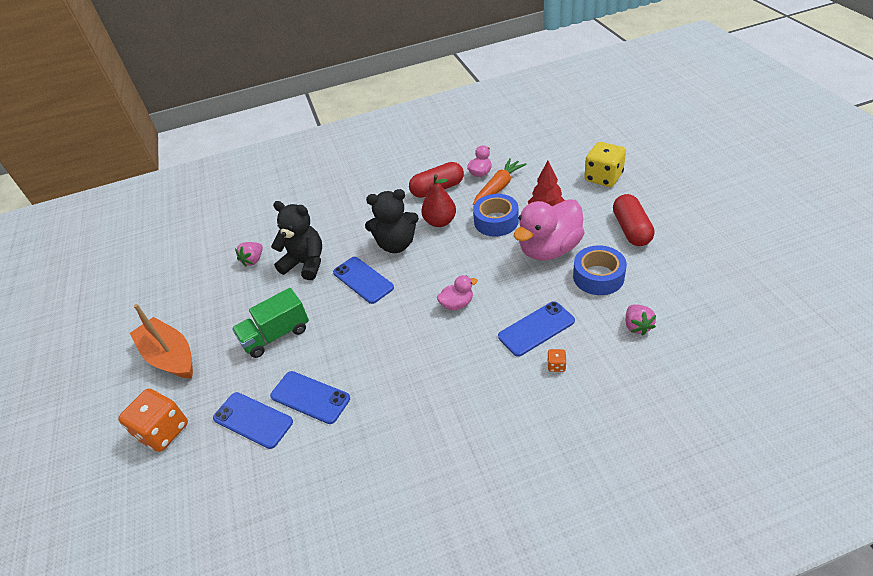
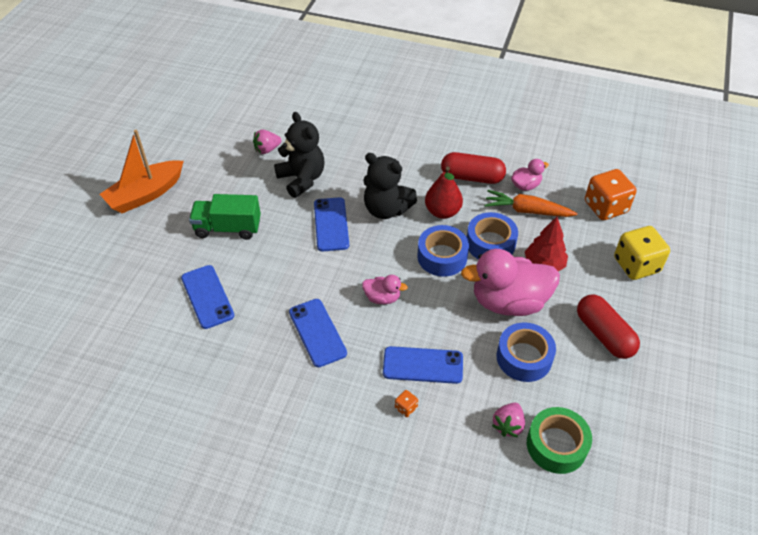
camera: 30 degrees right, 5 degrees up
orange dice [118,389,188,452] -> orange dice moved to [585,169,636,220]
orange boat [130,304,193,378] -> orange boat turned 120 degrees counterclockwise [100,130,184,213]
blue phone [213,392,293,449] -> blue phone moved to [289,299,347,367]
orange carrot [473,158,527,205] -> orange carrot turned 150 degrees counterclockwise [484,190,578,217]
red capsule [613,194,654,246] -> red capsule turned 60 degrees counterclockwise [577,295,640,359]
none -> blue tape [417,225,469,277]
none -> green tape [527,407,592,474]

